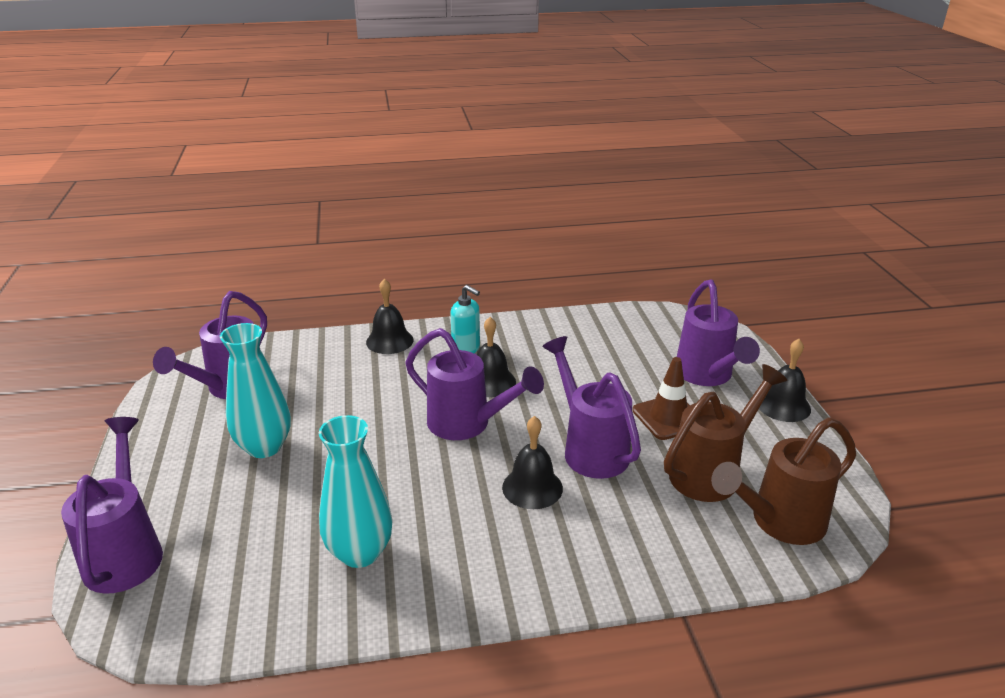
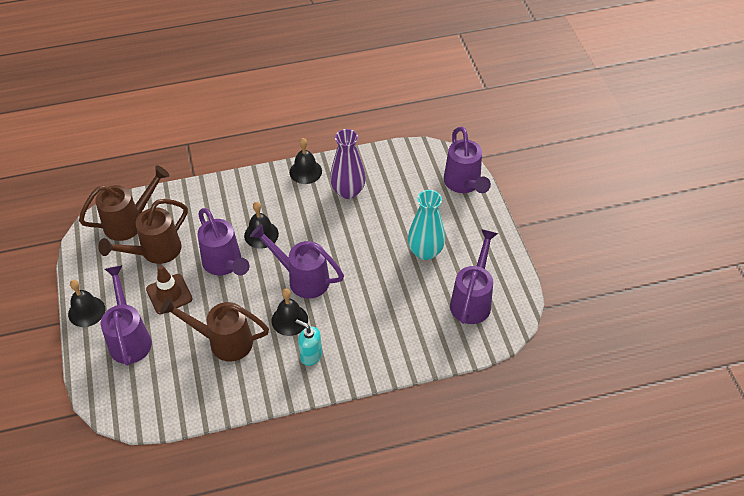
camera: 175 degrees right, 20 degrees up
turquoise vase [319,415,393,568] -> purple vase [330,129,366,199]
black bell [366,279,414,354] -> black bell moved to [290,138,322,184]
none -> brown watering can [160,297,269,362]

